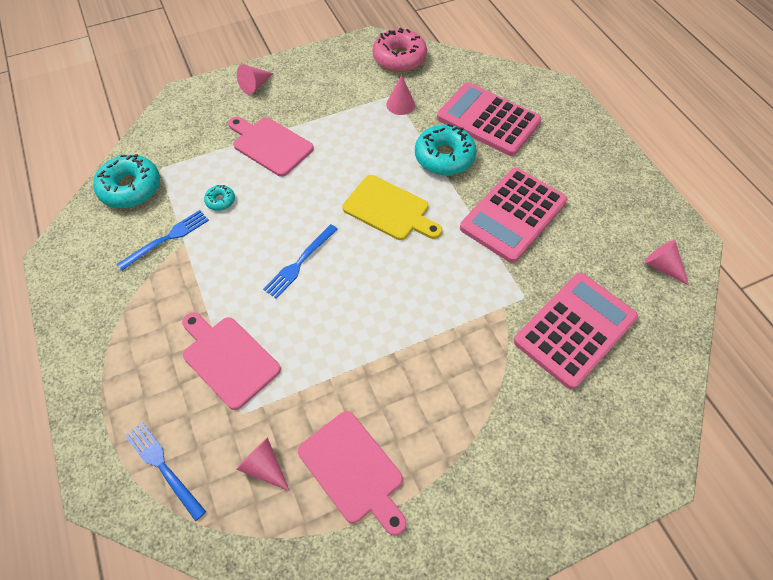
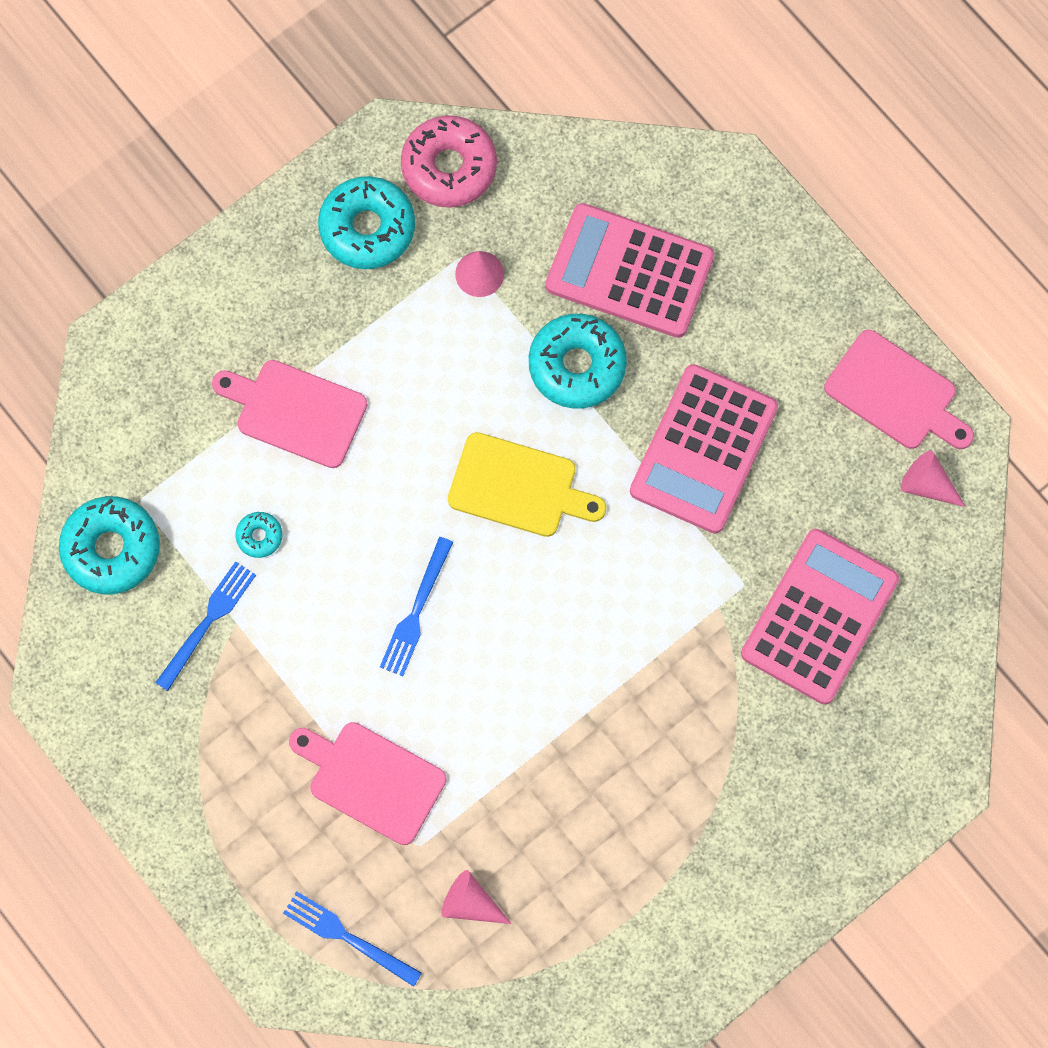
camera: 15 degrees left, 15 degrees up
pink cone [237,64,274,95] -> none
pink cutting board [298,411,407,536] -> pink cutting board moved to [824,330,974,449]
none -> turquoise donut [318,176,415,269]

